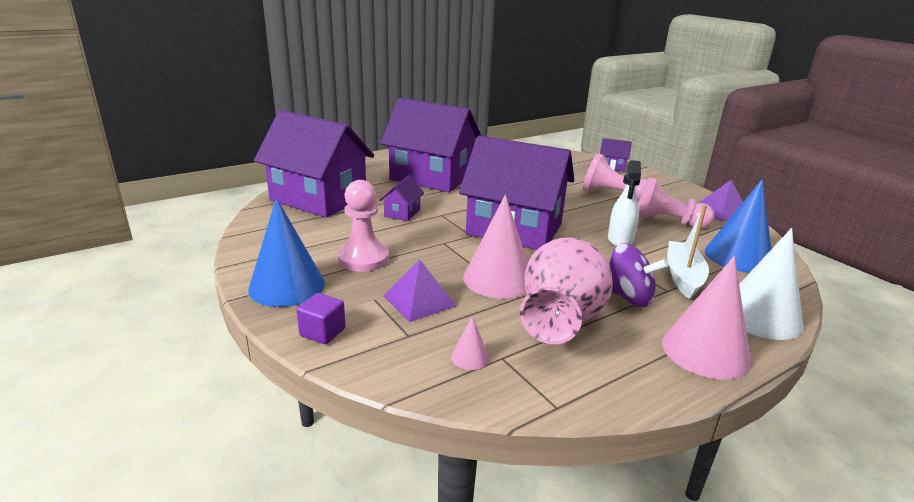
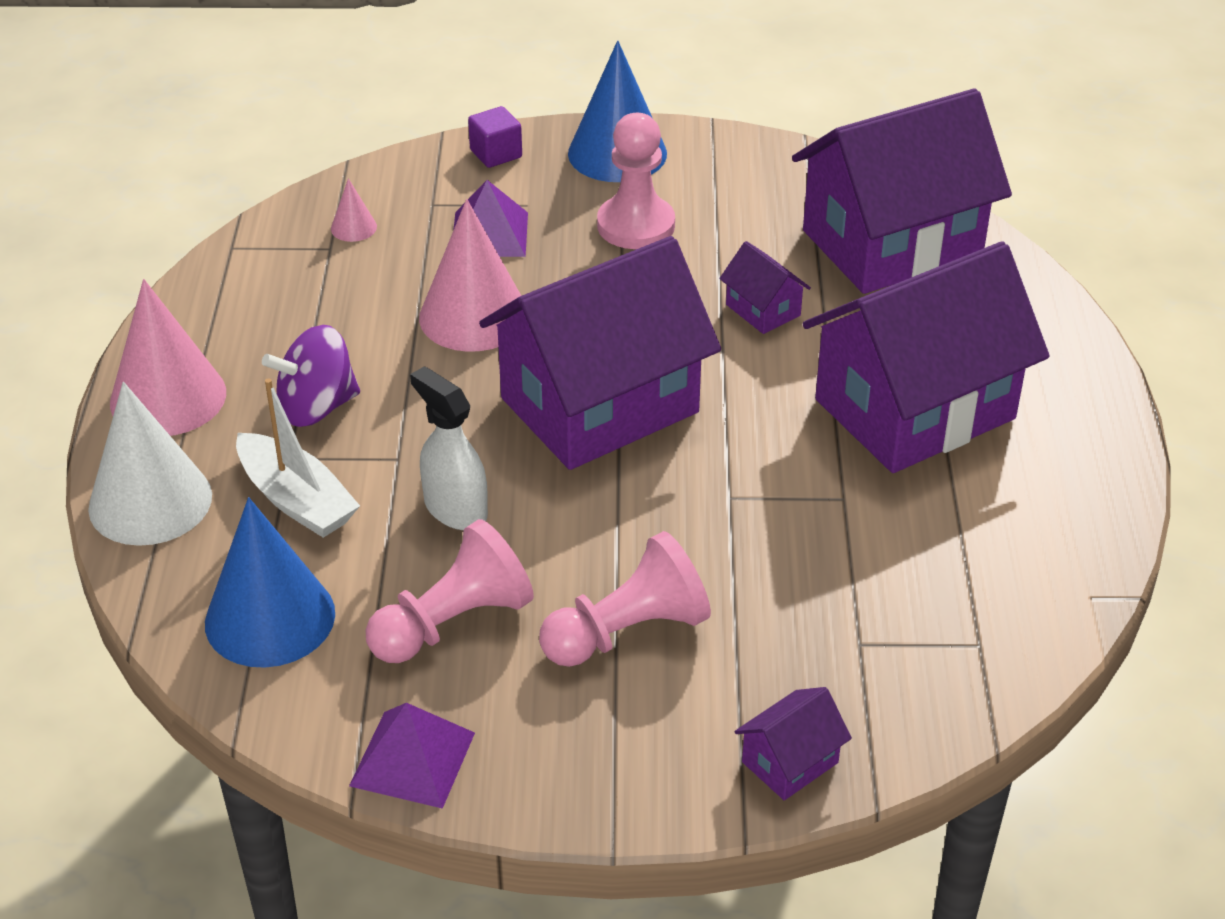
camera: 125 degrees right, 15 degrees up
pink vase [520,237,613,344] -> none

